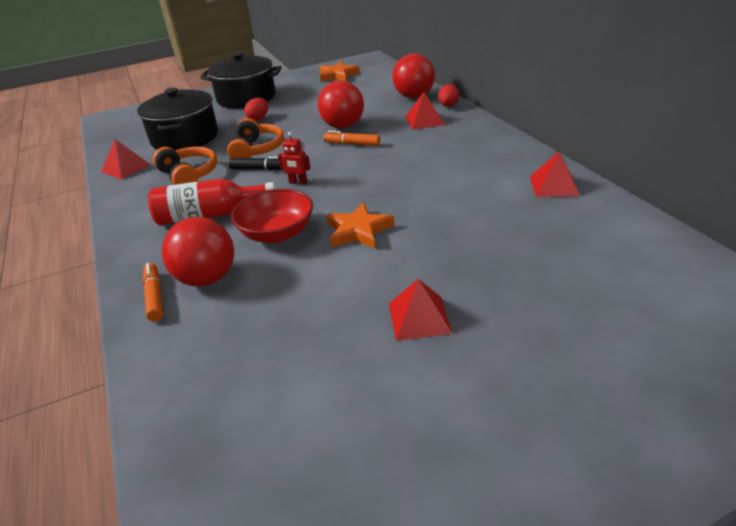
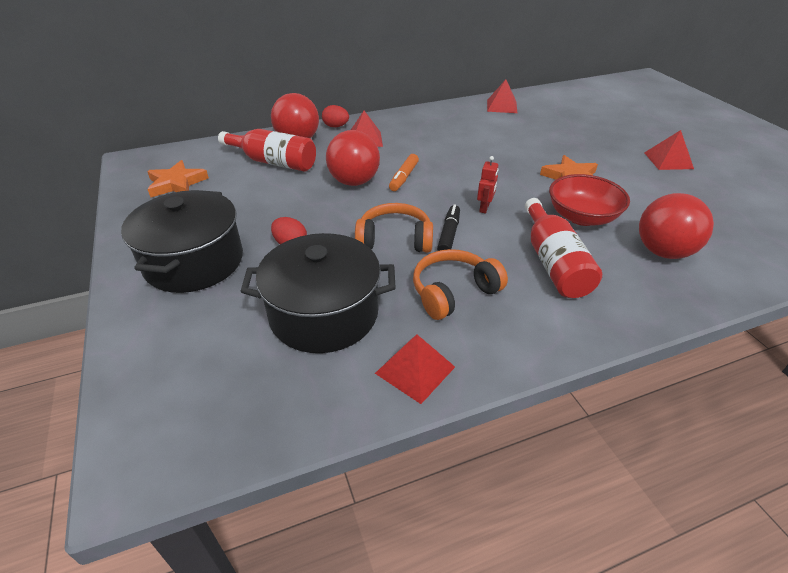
camera: 90 degrees left, 5 degrees up
orange marker [143,263,163,321] -> none
none -> red bottle [218,129,316,171]

